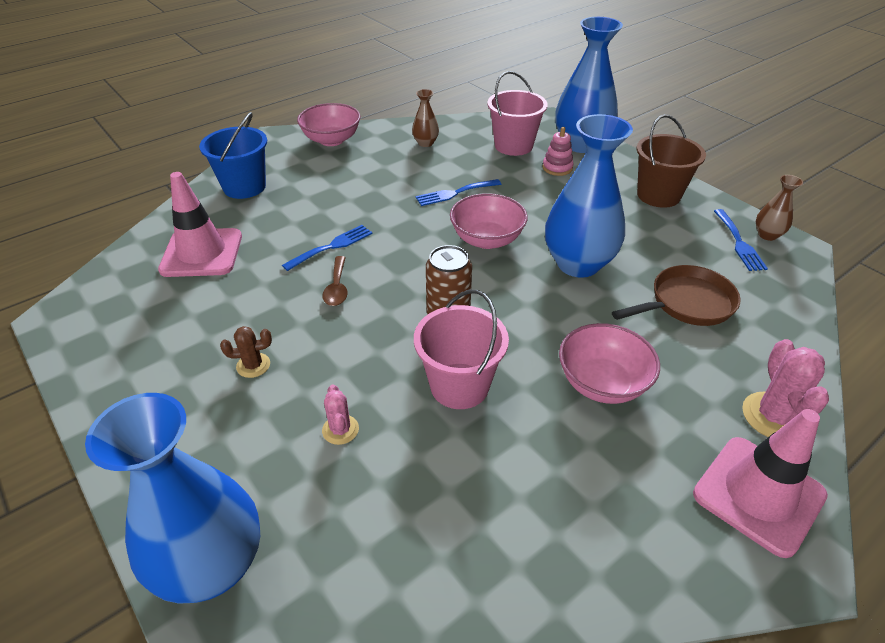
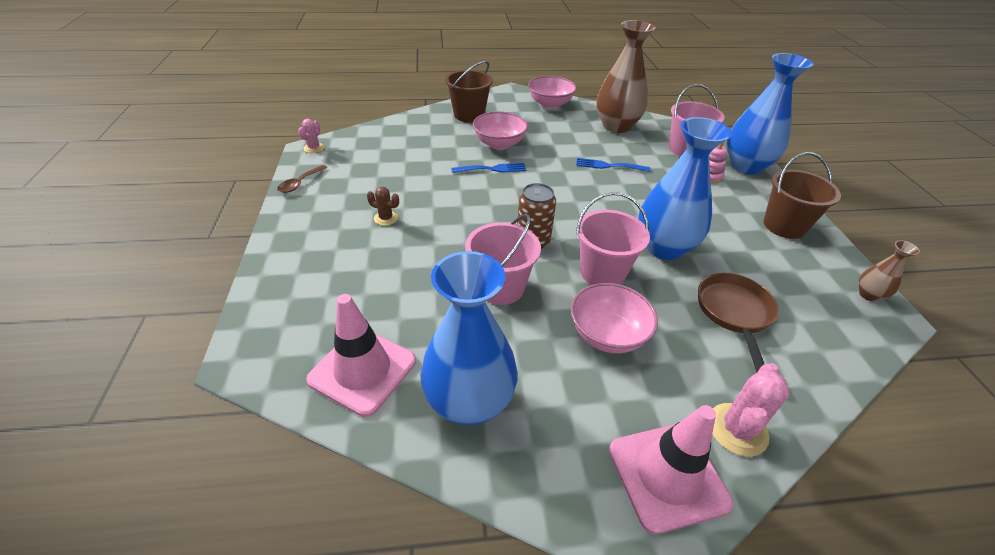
camera: 30 degrees right, 0 degrees up
blue vase [85,393,260,604] -> blue vase moved to [420,251,518,425]
pink traffic cone [158,172,242,277] -> pink traffic cone moved to [306,294,416,417]
blue bucket [199,112,267,199] -> brown bucket [445,61,493,122]
brown spoon [322,256,348,306] -> brown spoon moved to [277,165,327,193]
pink cactus [322,385,359,445] -> pink cactus moved to [298,119,324,153]
brown vase [412,89,439,147] -> brown vase [596,20,656,133], size x2.22
pink bowl [450,193,528,249] -> pink bowl moved to [473,111,528,150]
brown pan [612,265,741,326] -> brown pan turned 90 degrees counterclockwise [698,273,779,372]
blue fork [714,209,768,271] -> none
none -> pink bucket [576,192,650,285]

